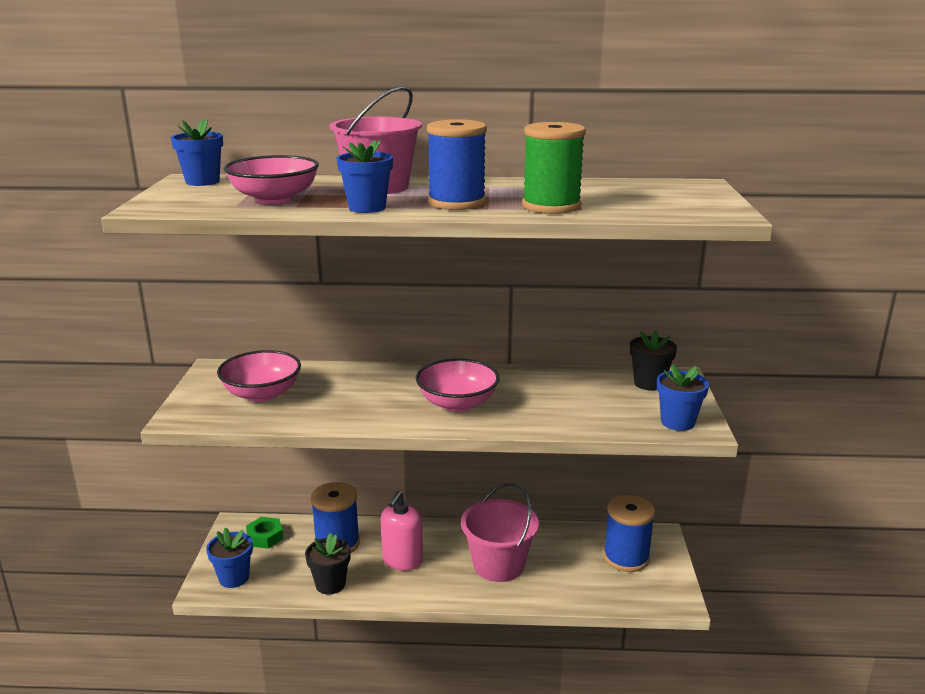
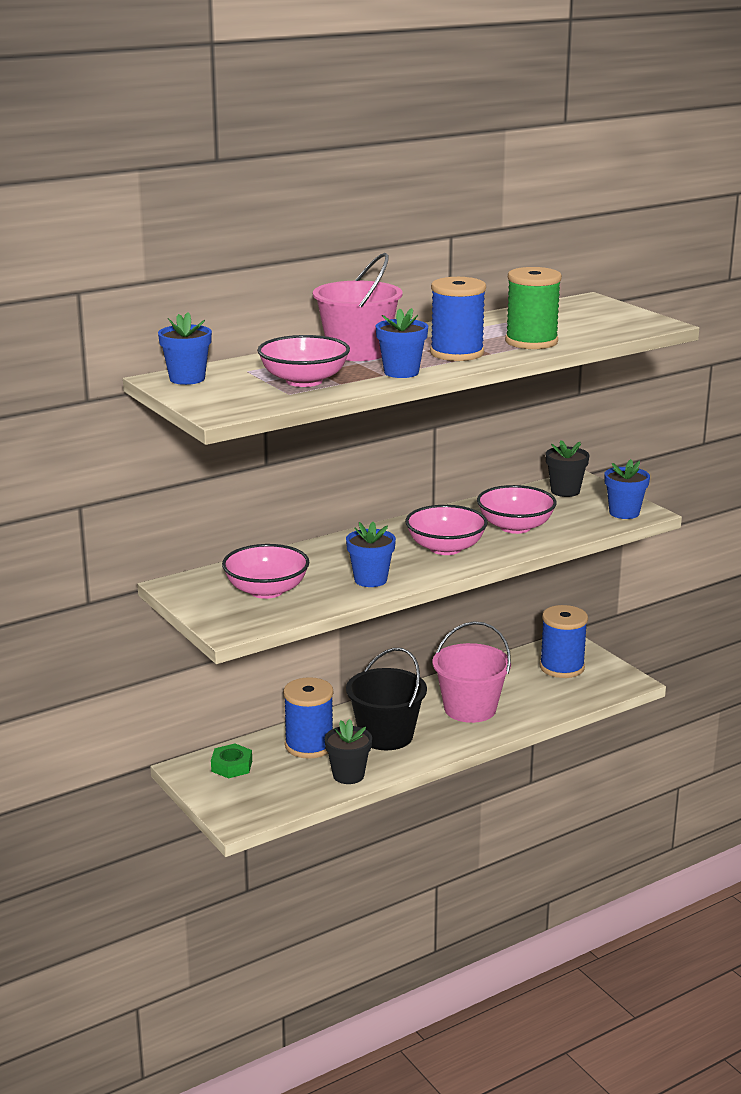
camera: 35 degrees left, 0 degrees up
blue flower pot [206,528,253,588] -> blue flower pot moved to [346,522,396,587]
pink soap dispenser [381,491,423,571] -> black bucket [346,648,427,750]
none -> pink bowl [477,485,557,534]

